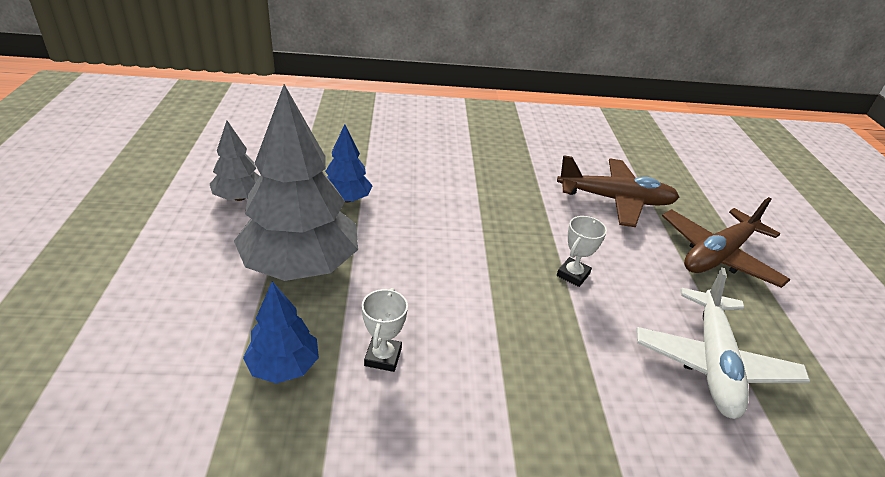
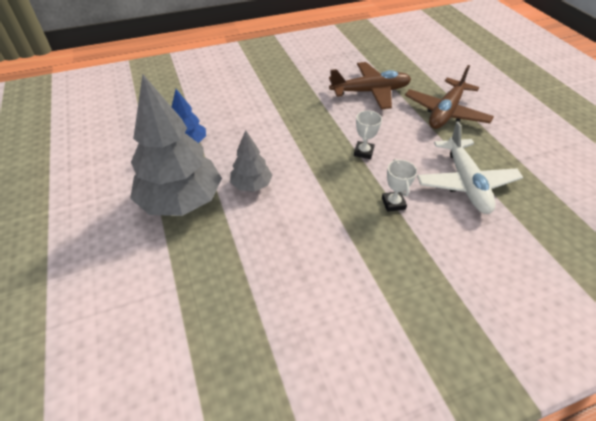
camera: 15 degrees left, 10 degrees up
grey tree [210,120,260,201] -> grey tree moved to [230,130,273,192]
blue tree [243,281,319,384] -> none
white trophy [362,288,408,372] -> white trophy moved to [382,159,417,212]

